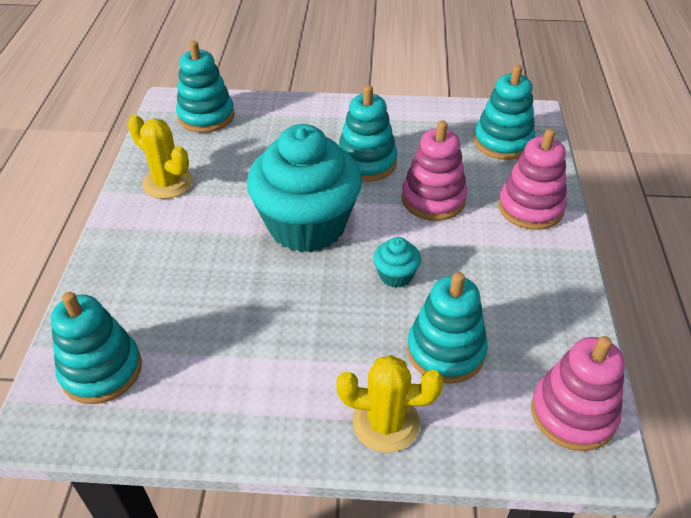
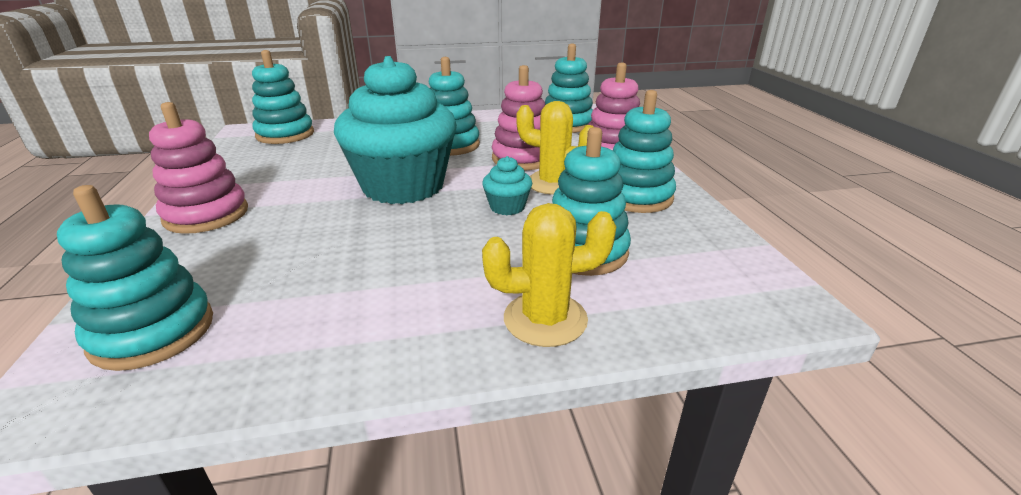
camera: 15 degrees left, 15 degrees down
yellow cactus [127,114,193,199] -> yellow cactus moved to [516,101,594,195]
pink stacking toy [531,336,625,451] -> pink stacking toy moved to [149,102,248,234]
none -> turquoise stacking toy [612,90,676,213]

